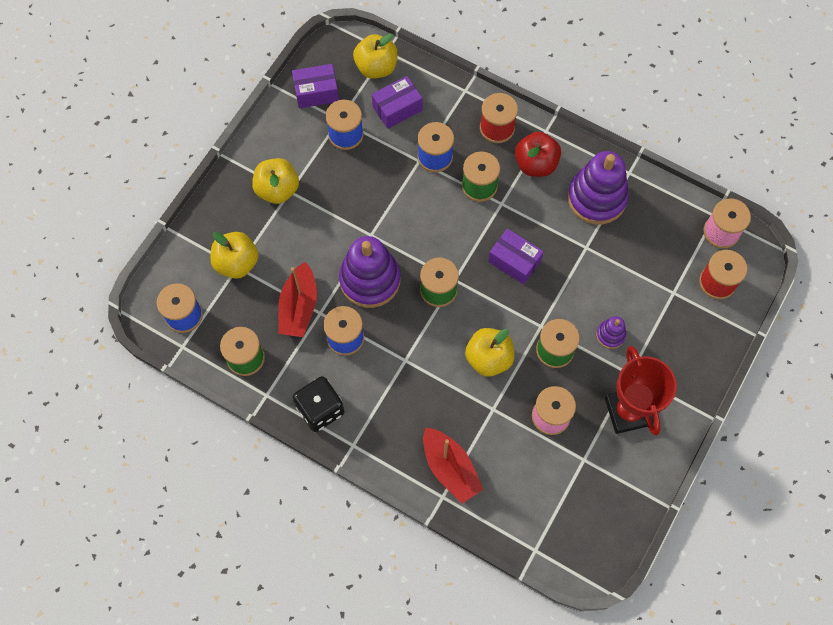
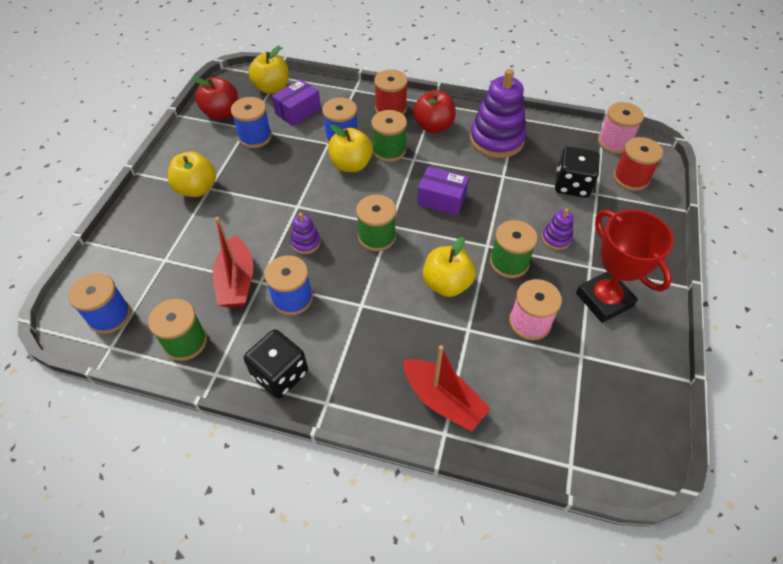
camera: 15 degrees left, 15 degrees down
yellow apple [210,232,258,279] -> yellow apple moved to [328,125,373,172]
purple box [292,64,339,108] -> red apple [192,77,238,120]
purple stacking toy [339,236,401,308] -> purple stacking toy [290,213,321,254], size x0.47
none -> black dice [555,146,600,198]

